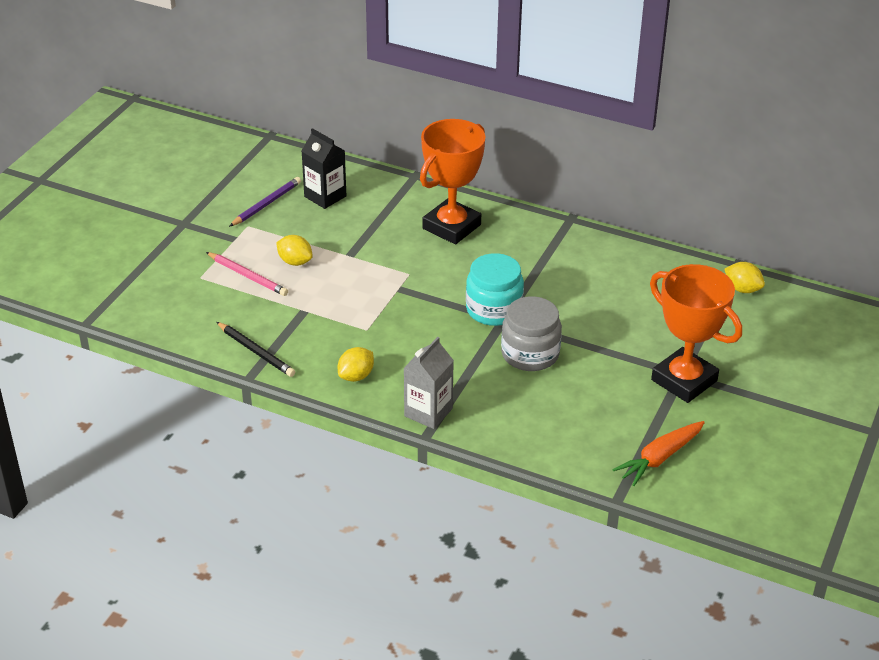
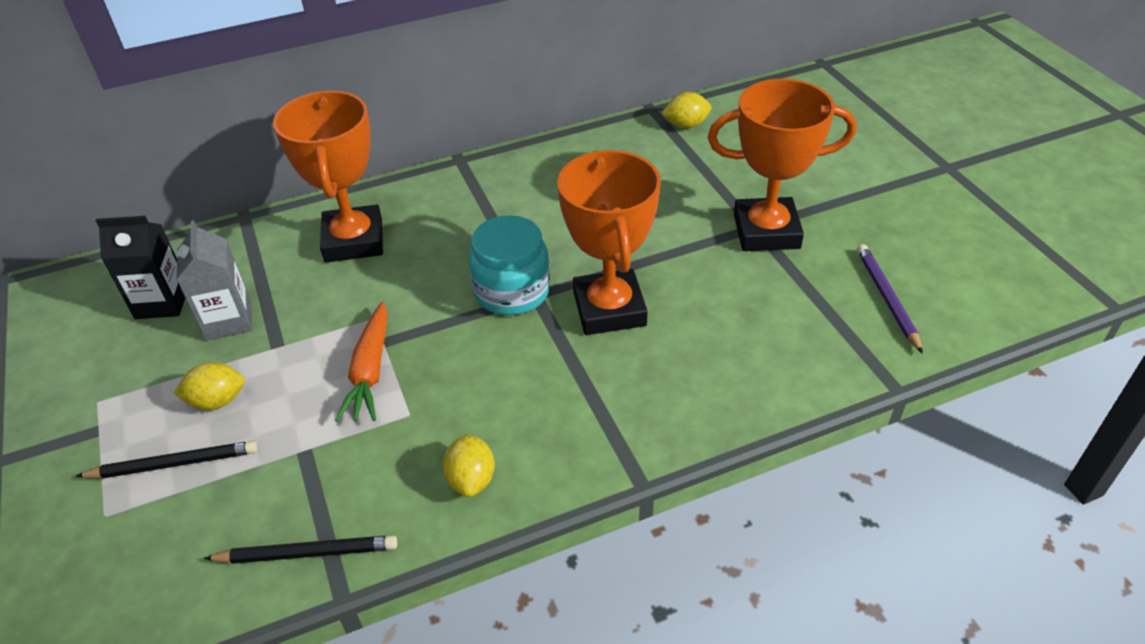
camera: 45 degrees left, 5 degrees up
pink pencil [206,252,288,296] -> black pencil [76,441,258,479]
purple pencil [229,177,301,227] -> purple pencil moved to [857,244,923,354]
grey carton [404,337,454,429] -> grey carton moved to [176,220,252,341]
grey jar [501,296,562,371] -> orange trophy [557,150,661,335]
orange carrot [612,421,705,486] -> orange carrot moved to [335,302,388,421]

